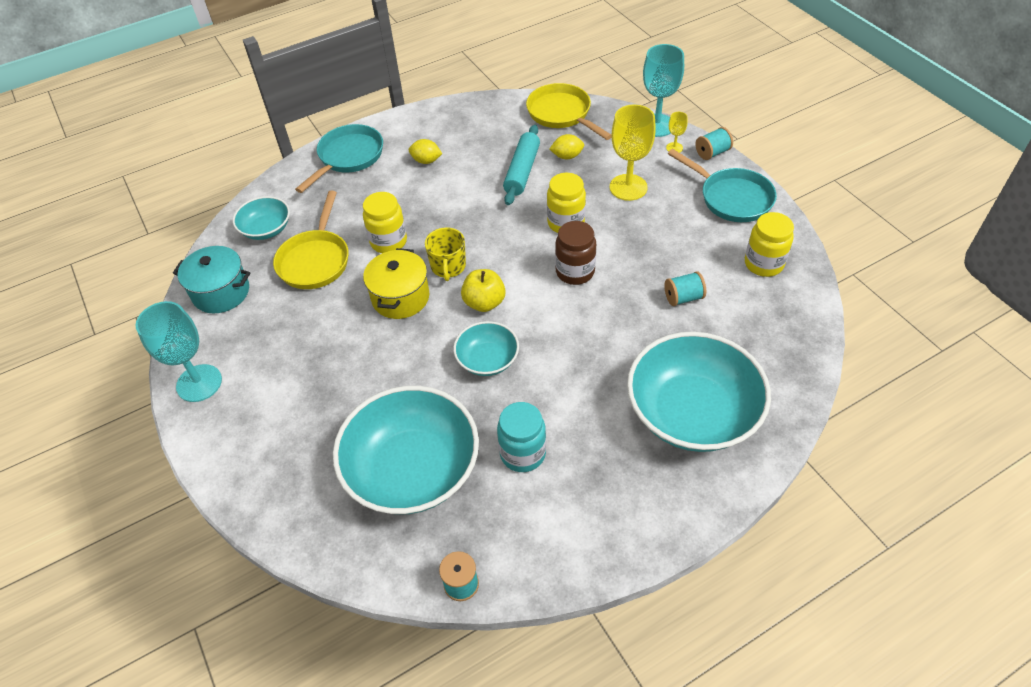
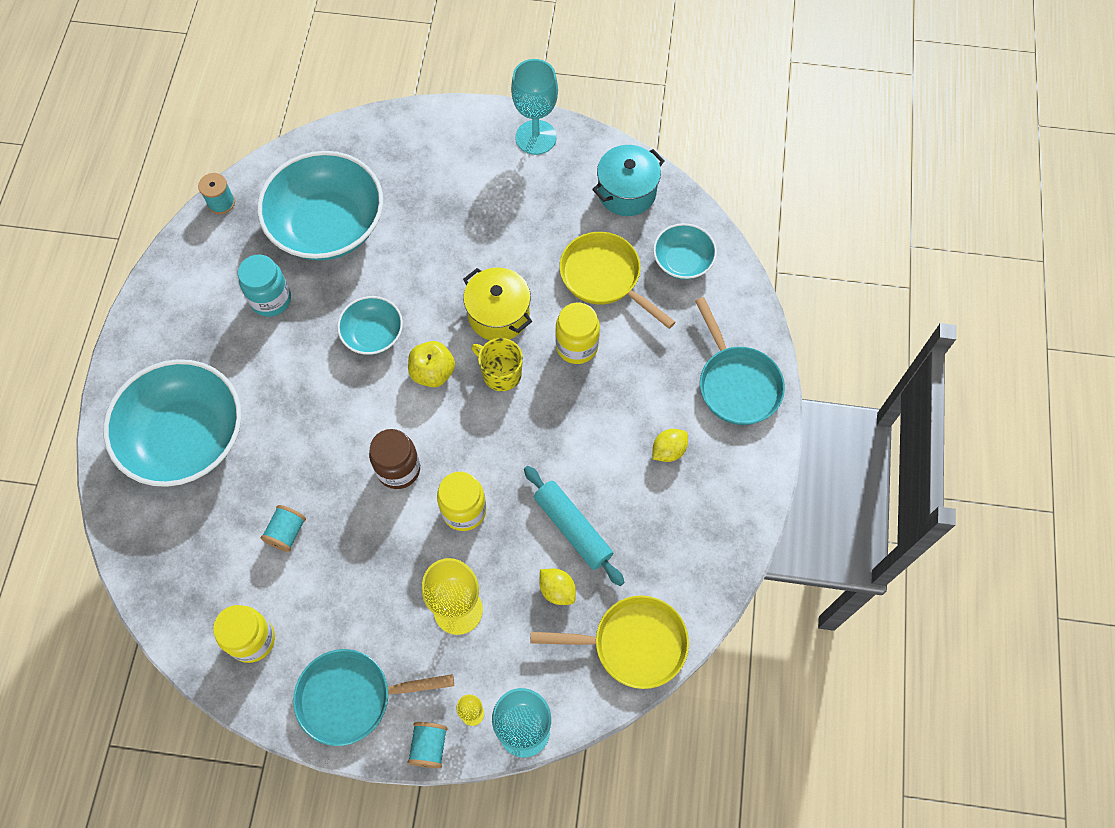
camera: 125 degrees right, 15 degrees up
yellow lemon [550,134,584,159] -> yellow lemon turned 75 degrees counterclockwise [539,569,576,605]

